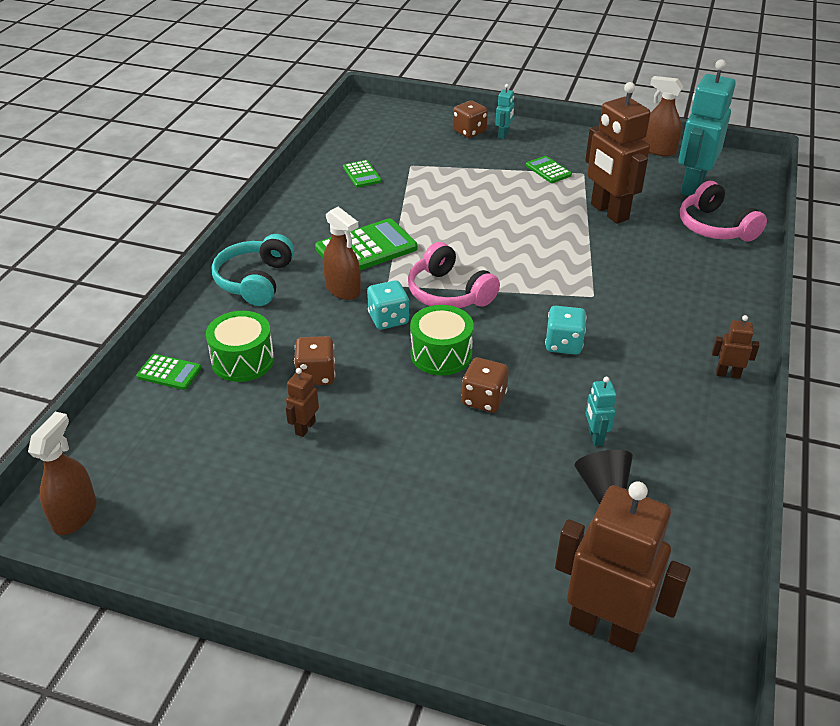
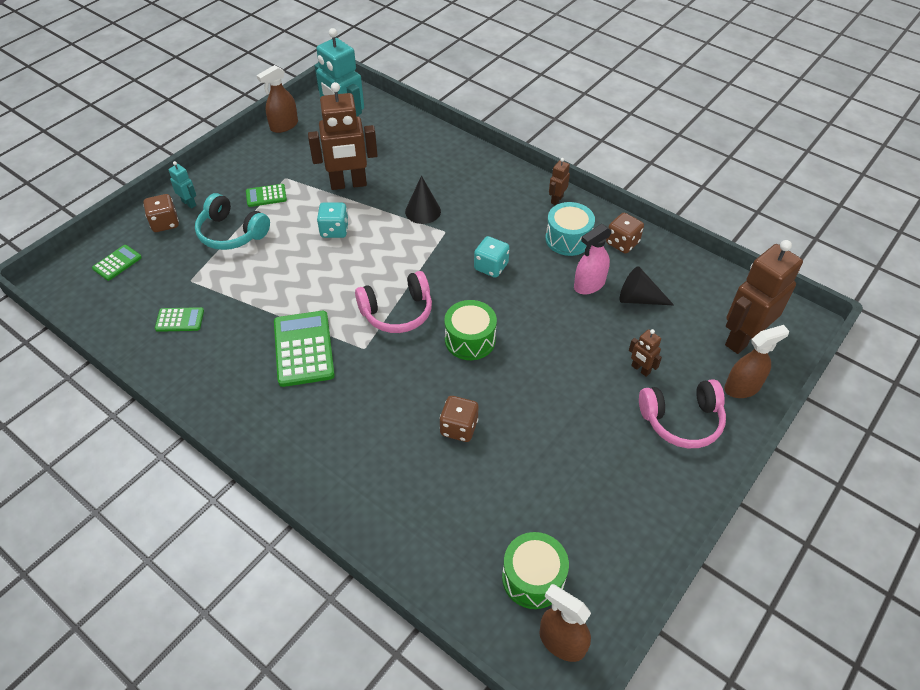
camera: 70 degrees left, 10 degrees up
green calculator [136,354,202,390] -> green calculator moved to [92,245,142,281]
green drum [206,311,274,382] -> green drum moved to [502,532,569,609]
turquoise headphones [212,234,294,306] -> turquoise headphones moved to [195,193,270,250]
brown robot [286,368,319,437] -> brown robot moved to [629,329,662,377]
brown spray bottle [323,207,361,300] -> brown spray bottle moved to [724,325,789,398]
turquoise dice [367,280,409,329] -> turquoise dice moved to [317,202,349,238]
brown dice [462,358,509,413] -> brown dice moved to [606,213,644,254]
turquoise robot [585,377,616,446] -> pink spray bottle [574,224,612,295]
pink headphones [680,181,767,242] -> pink headphones moved to [639,379,726,448]
none -> black cone [405,176,441,224]
none -> turquoise drum [545,202,595,256]

